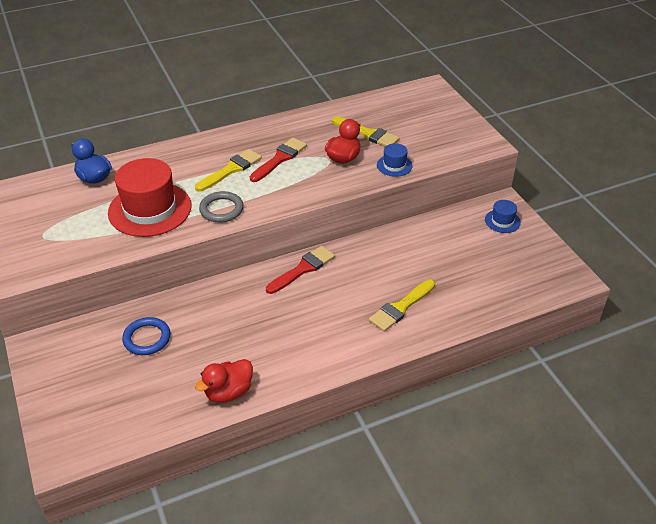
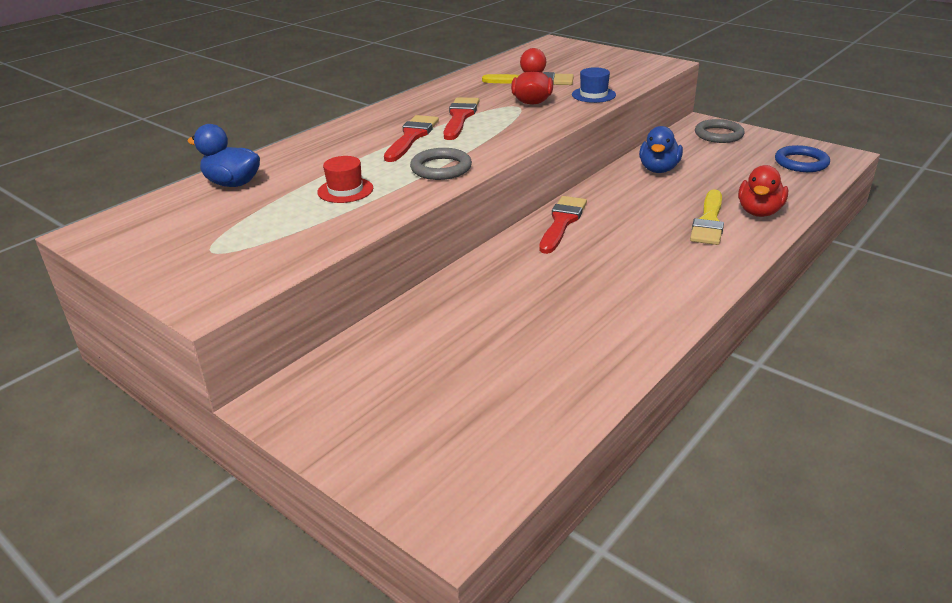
camera: 25 degrees left, 10 degrees down
red hat [108,158,191,237] -> red hat [318,156,373,203], size x0.46
blue ring [122,317,171,355] -> blue ring moved to [775,145,830,172]
yellow brush [195,149,262,191] -> red brush [384,115,439,162]
red duck [195,359,253,403] -> red duck moved to [738,165,788,217]
blue hat [485,200,521,233] -> grey ring [695,119,745,143]
none -> blue duck [639,126,683,173]

